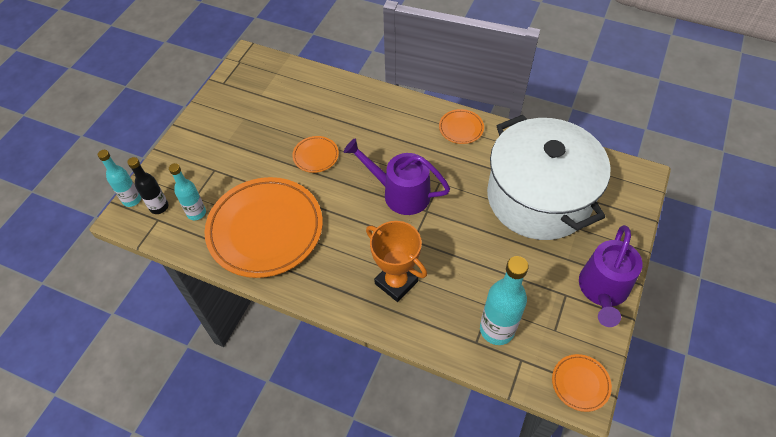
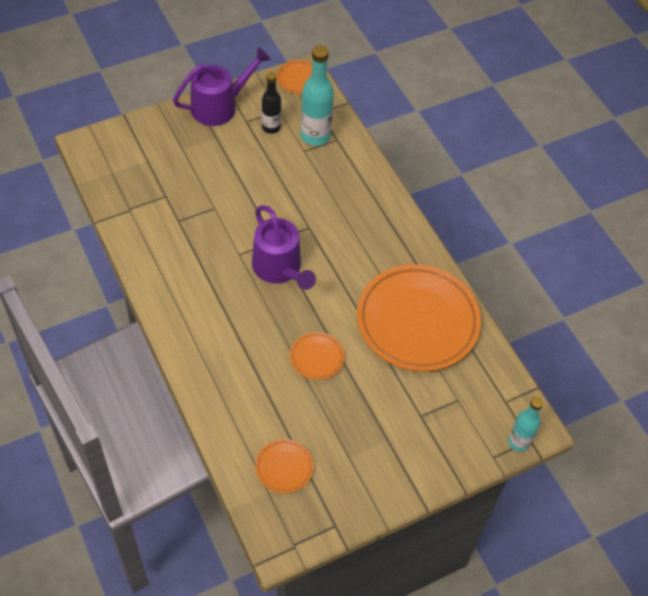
camera: 145 degrees left, 0 degrees up
black bottle [127,157,168,214] -> black bottle moved to [262,72,281,134]
turquoise bottle [169,163,206,220] -> none
orange trophy [366,221,427,302] -> none
orange plate [439,109,484,144] -> orange plate moved to [255,439,313,493]
white pot [487,115,611,240] -> none

